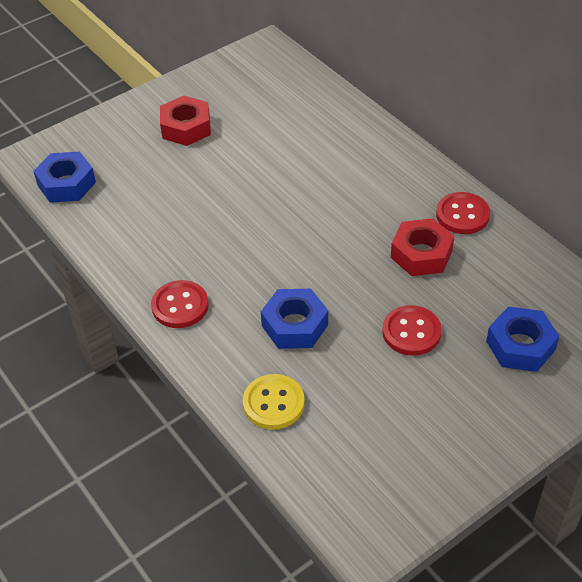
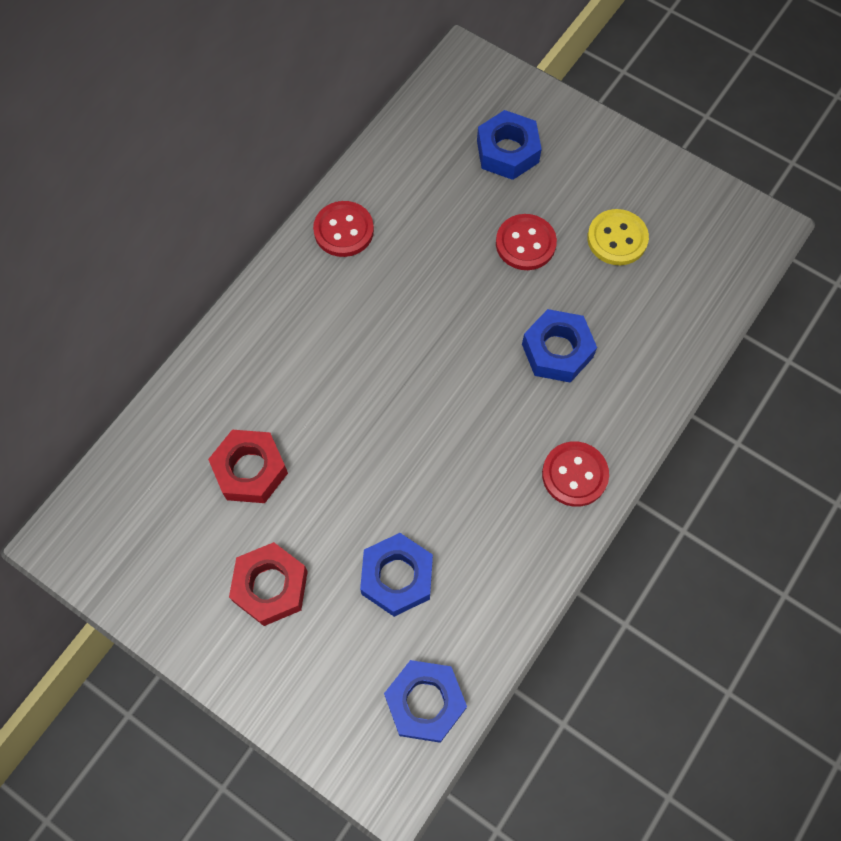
camera: 110 degrees left, 20 degrees up
yellow button [243,374,305,430] -> yellow button moved to [587,209,649,265]
red nut [391,218,454,276] -> red nut moved to [208,430,288,503]
none -> blue nut [360,533,433,617]

